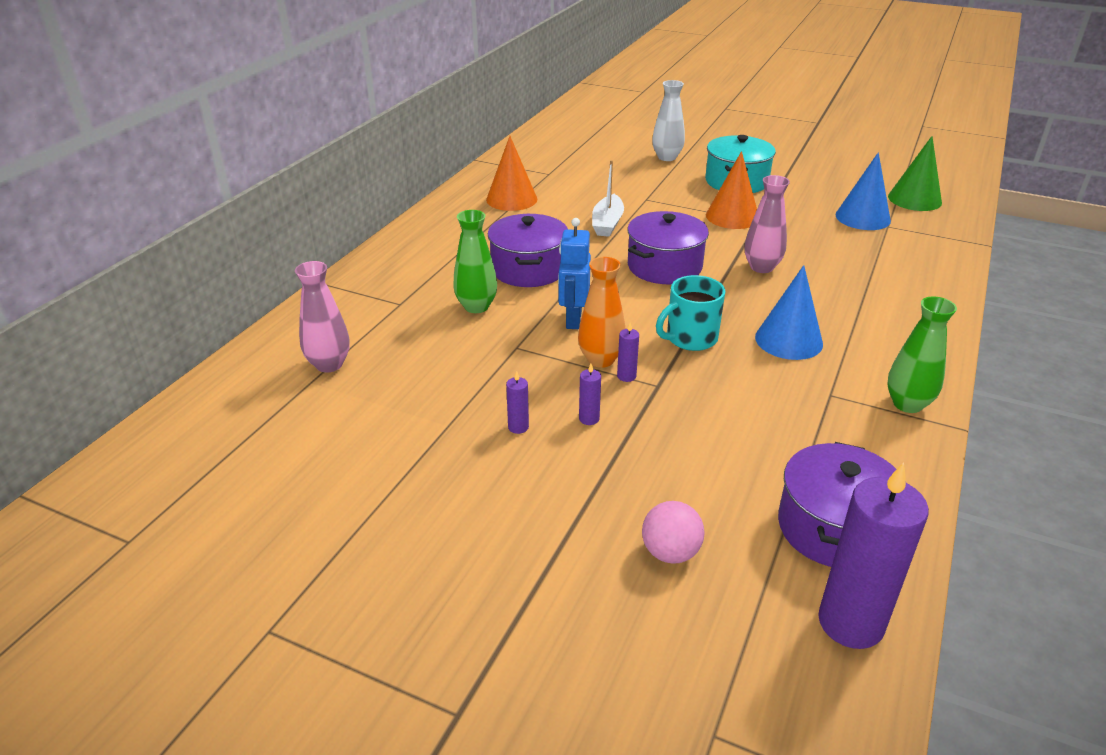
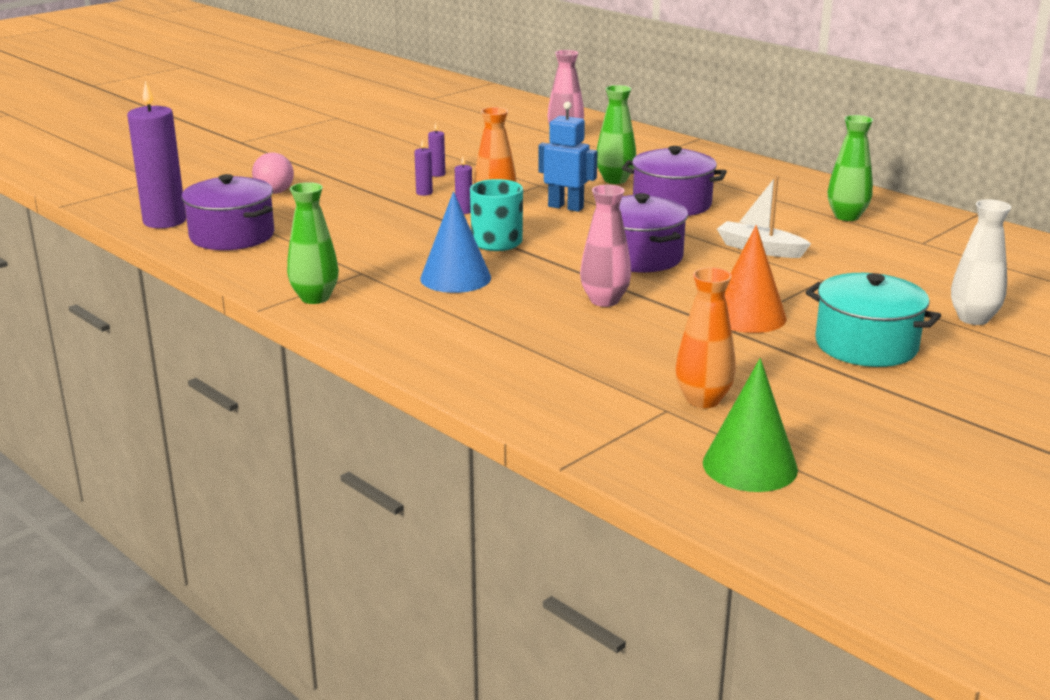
camera: 110 degrees right, 10 degrees down
orange cone [486,136,537,211] -> green vase [828,115,873,221]
blue cone [835,152,891,230] -> orange vase [675,268,736,408]

